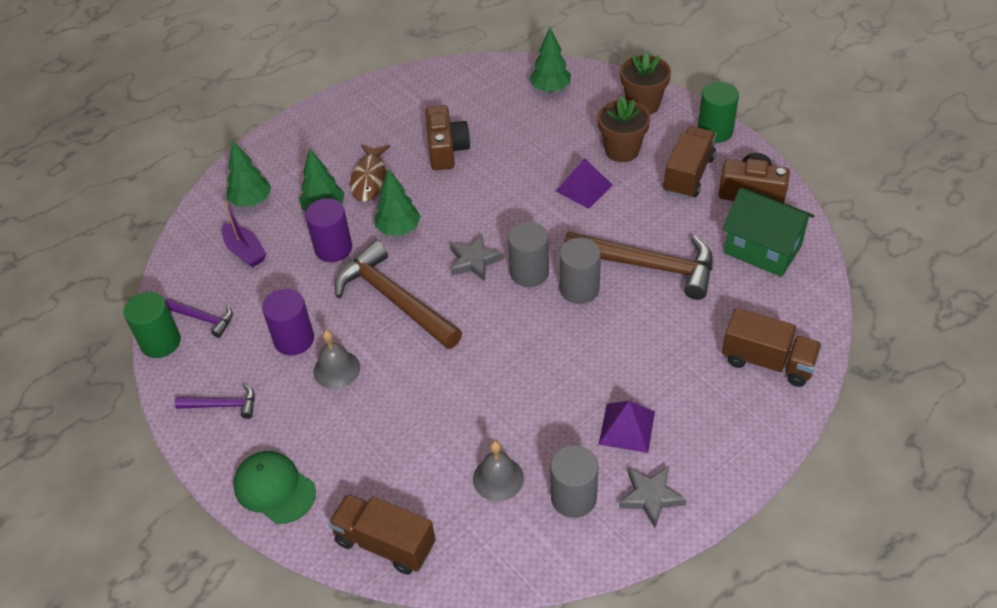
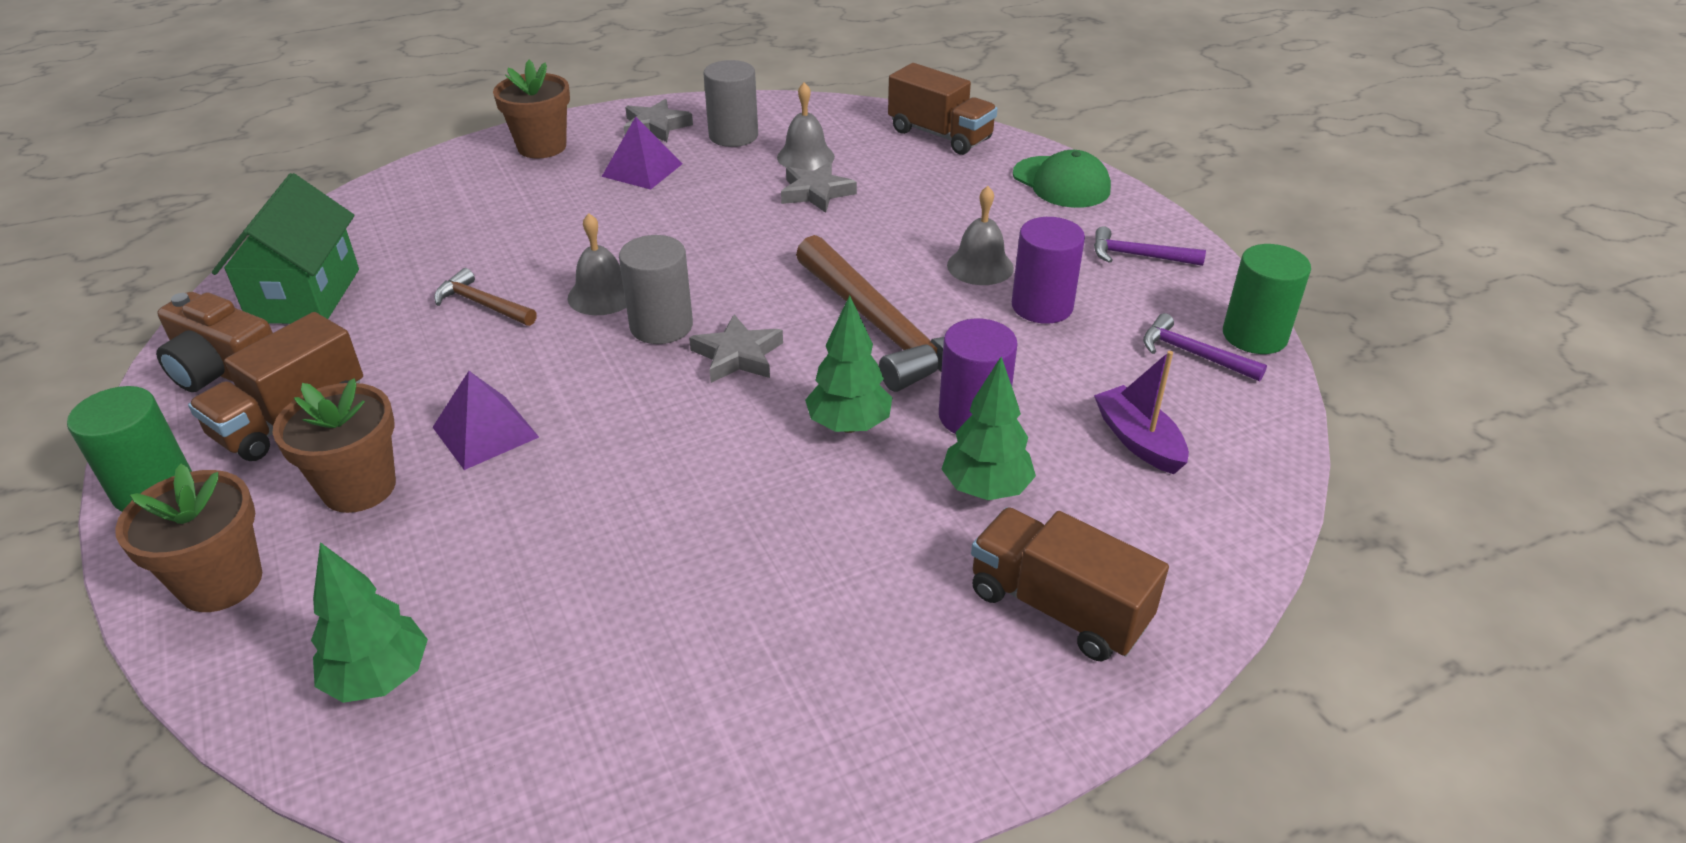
camera: 170 degrees left, 10 degrees down
green tree [227,141,272,207] -> none
brown fish [350,144,394,202] -> none
brown camera [425,105,471,170] -> none
grey cylinder [559,238,601,304] -> grey bell [567,213,626,315]
brown hammer [564,231,713,300] -> brown hammer [434,268,537,326], size x0.49
green house [722,188,815,277] -> green house turned 45 degrees clockwise [212,173,359,324]
brown truck [722,308,822,387] -> brown truck moved to [971,507,1169,661]
none -> brown flower pot [493,60,570,159]
none -> grey star [781,162,857,213]

